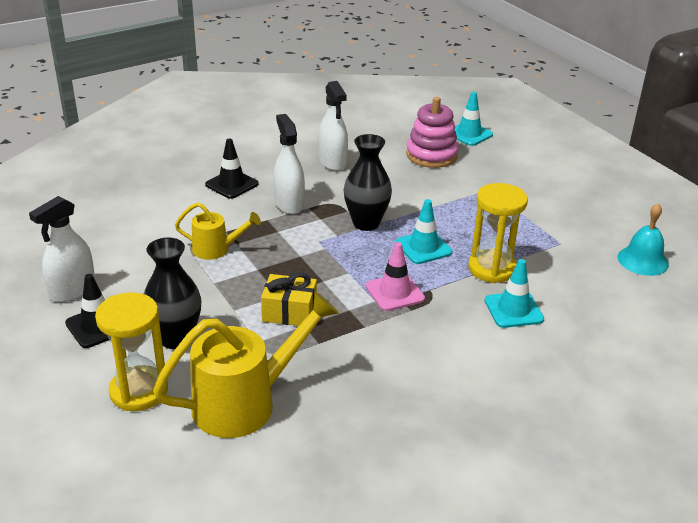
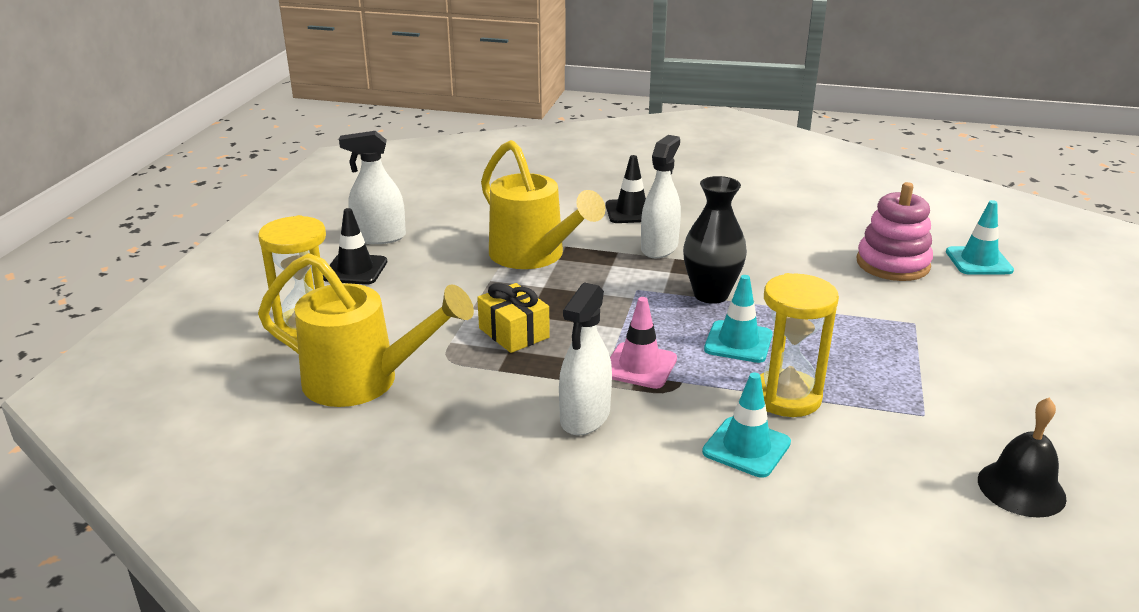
camera: 45 degrees right, 5 degrees down
black vase [144,238,201,349] -> none
yellow watering can [175,202,261,260] -> yellow watering can [481,140,606,269], size x1.81
white spray bottle [319,81,348,171] -> white spray bottle moved to [559,282,612,436]
turquoise bell [618,203,669,276] -> black bell [978,397,1067,518]

